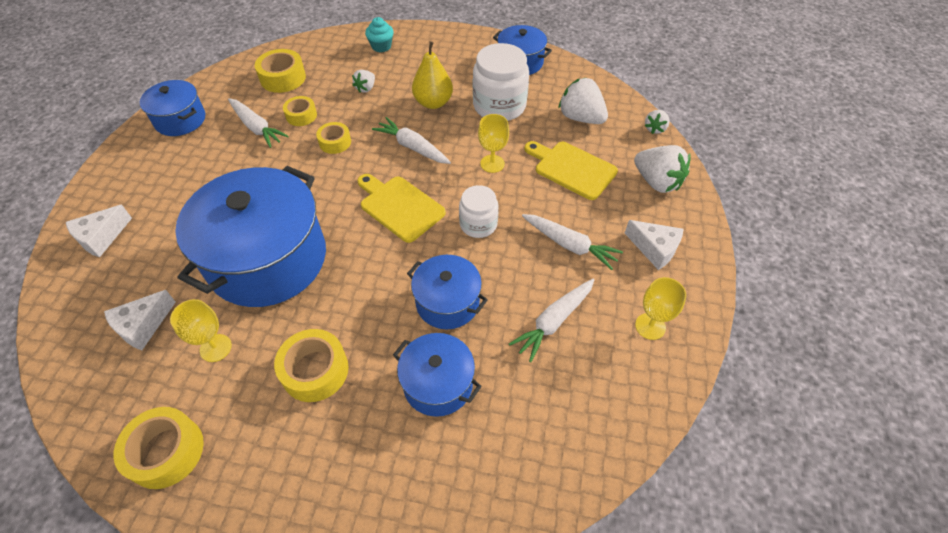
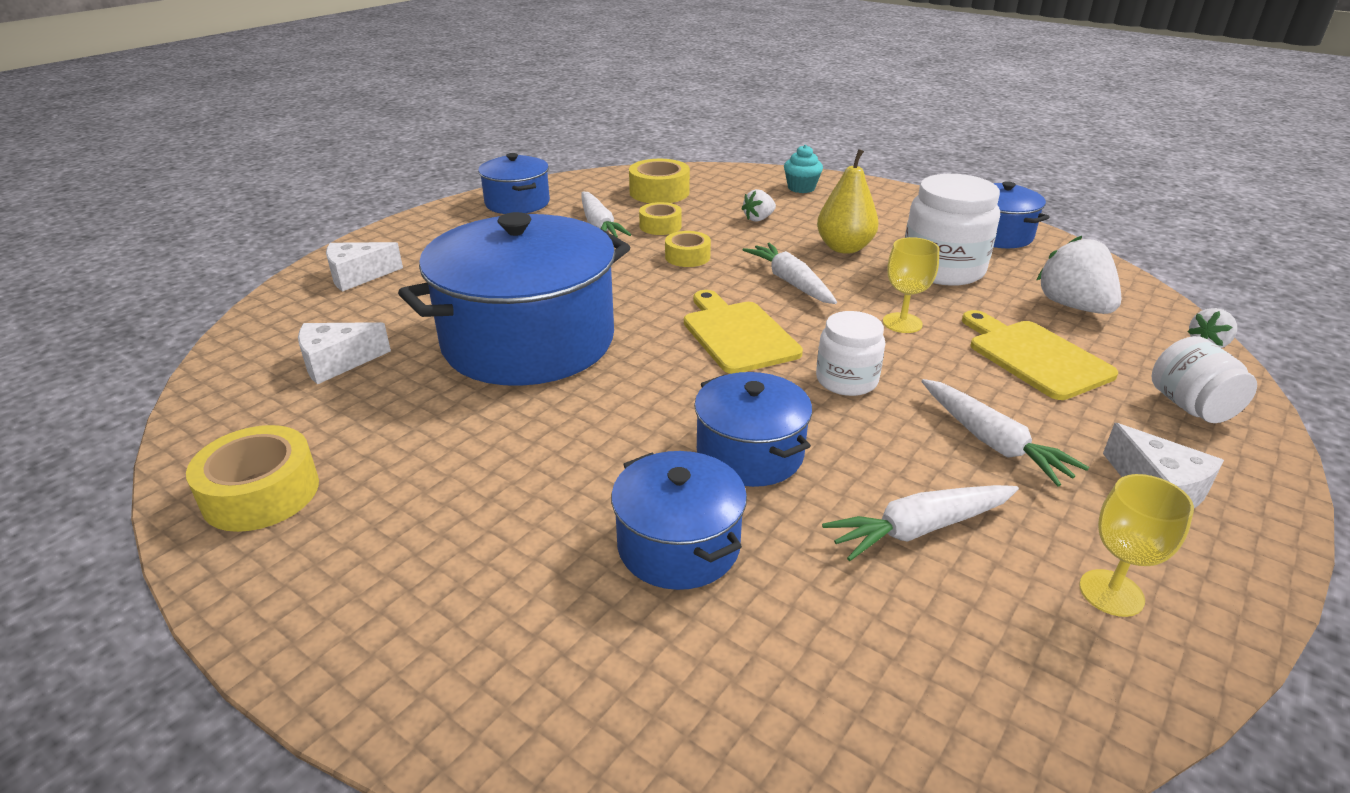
camera: 25 degrees right, 20 degrees down
yellow goblet [170,299,232,362] -> none
yellow tape [274,329,349,402] -> none
white strawberry [634,145,691,193] -> white jar [1152,336,1257,423]

